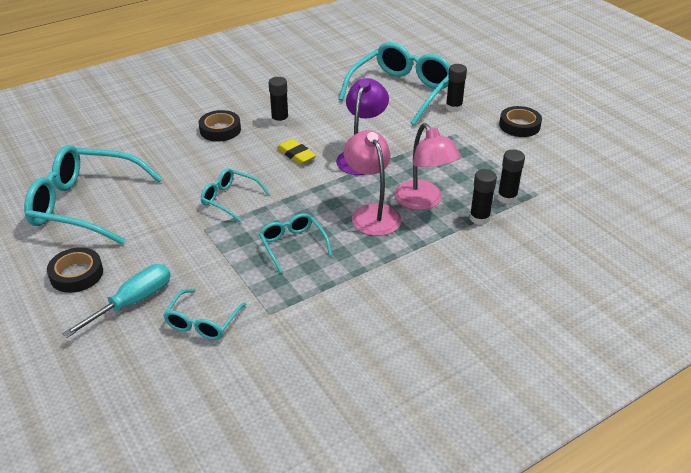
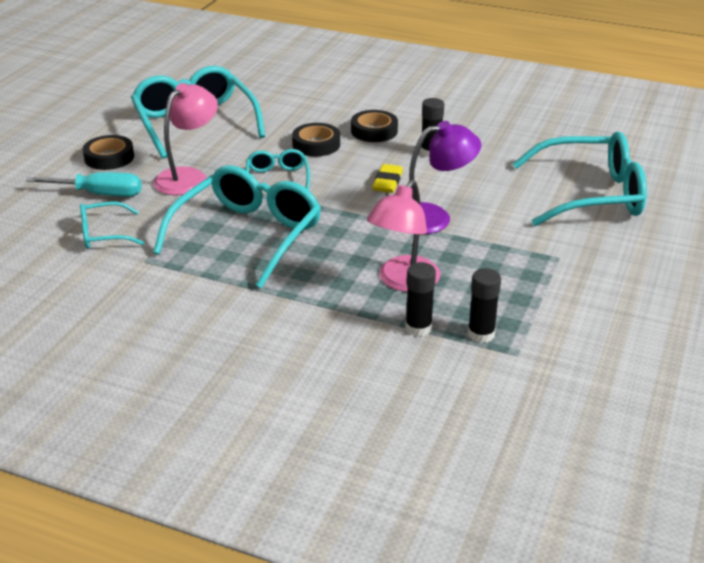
camera: 55 degrees right, 5 degrees down
turquoise glasses [259,213,332,273] -> turquoise glasses [153,165,321,288], size x2.00
pink lamp [343,130,401,236] -> pink lamp moved to [153,83,218,195]
black glue stick [446,64,467,112] -> none
black tape [499,106,542,137] -> black tape moved to [292,123,340,156]

